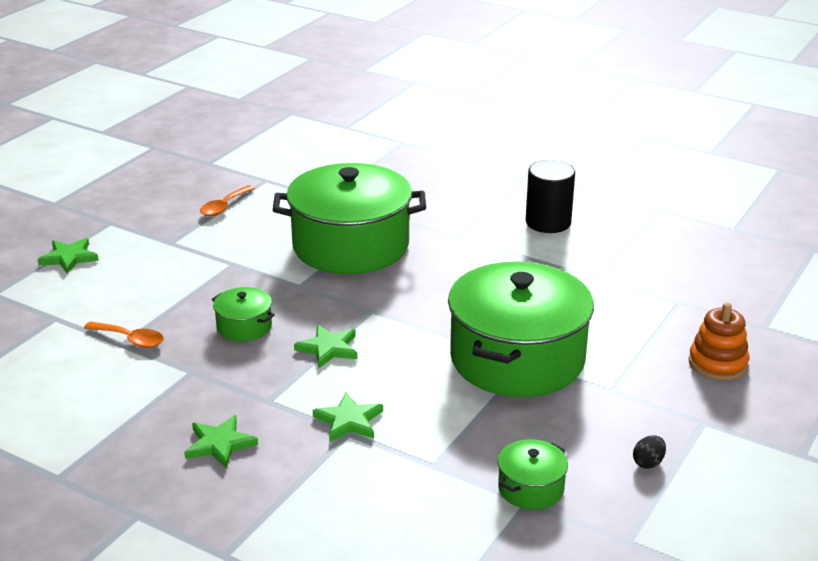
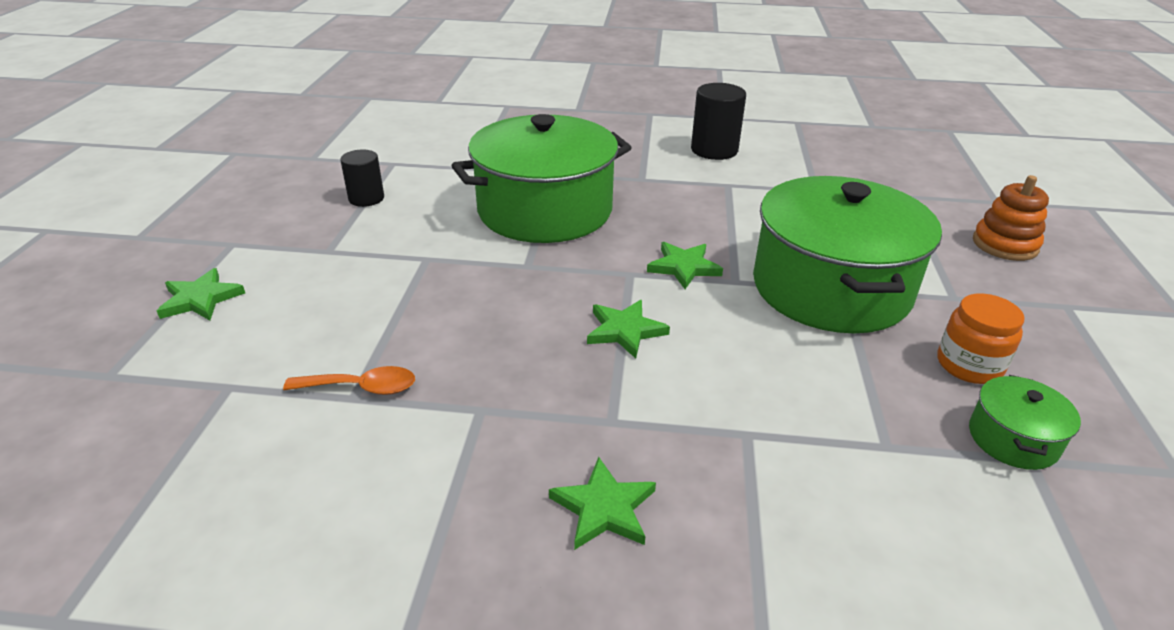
camera: 25 degrees left, 5 degrees up
orange spoon [200,185,255,216] -> black cylinder [340,149,384,207]
green pot [212,287,275,342] -> none
green star [313,393,383,442] -> green star moved to [647,242,723,289]
black egg [633,435,666,469] -> none
none -> orange jar [937,293,1024,384]

